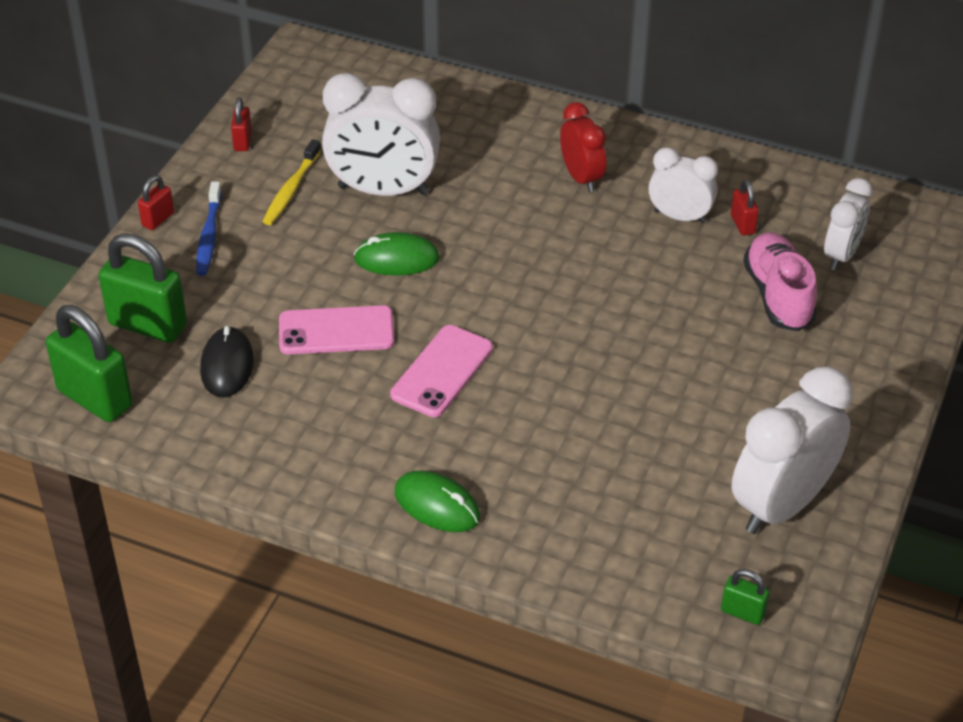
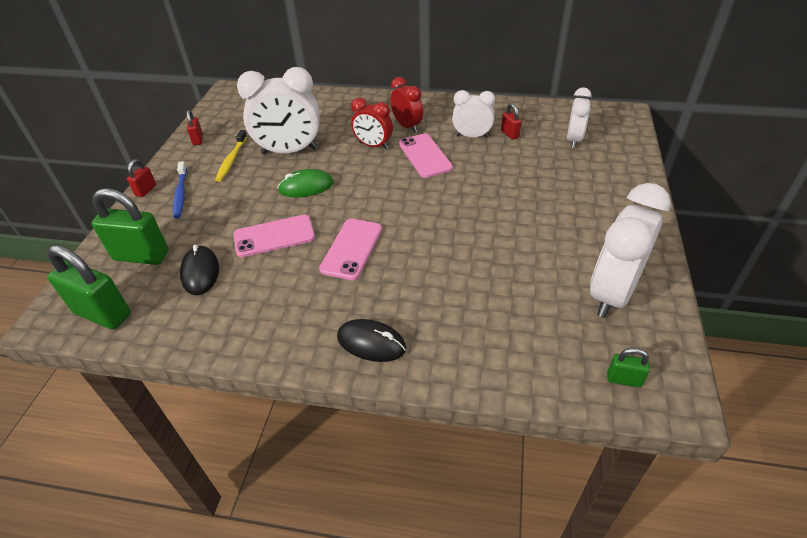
camera: 10 degrees left, 0 degrees up
green mouse [395,470,480,532] -> black mouse [337,319,406,362]
pink shoe [743,232,817,331] -> none
none -> red clock [351,98,393,149]
none -> pink phone [399,133,453,178]

